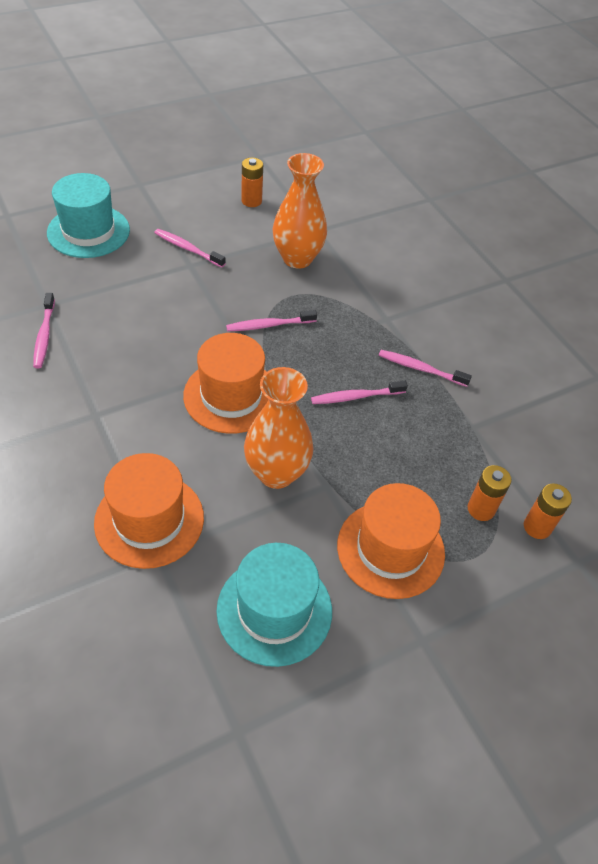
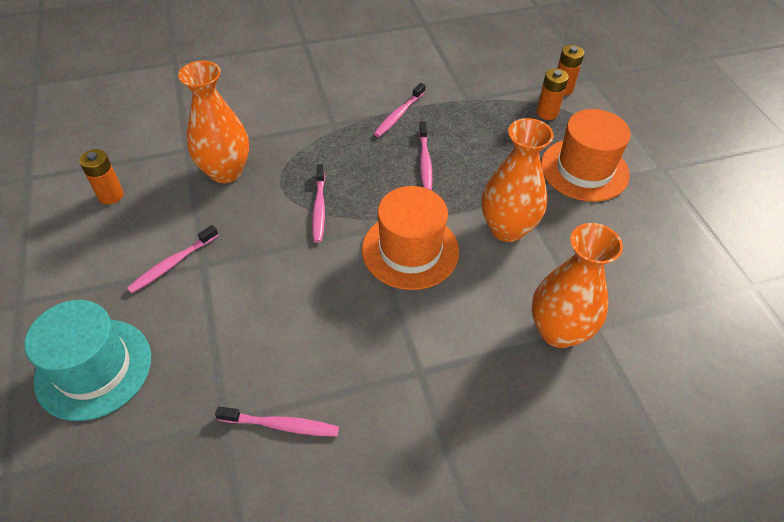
camera: 75 degrees left, 0 degrees up
orange hat [94,453,204,569] -> orange vase [532,223,623,348]
turquoise hat [217,543,332,667] -> none

